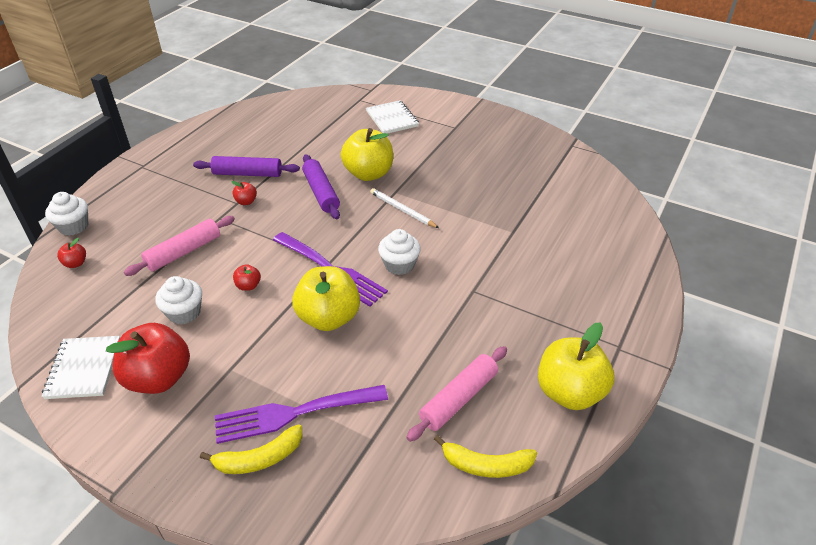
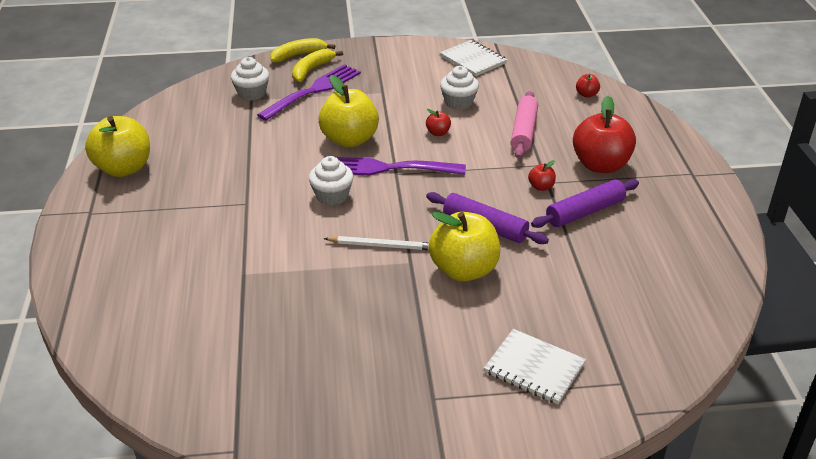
camera: 145 degrees right, 5 degrees down
white cupcake [45,192,88,236] -> white cupcake moved to [231,57,269,101]
red apple [106,323,190,394] -> red apple moved to [573,96,636,173]
pink rolling pin [406,346,507,442] -> none
yellow banana [434,435,537,478] -> yellow banana moved to [270,38,335,63]

